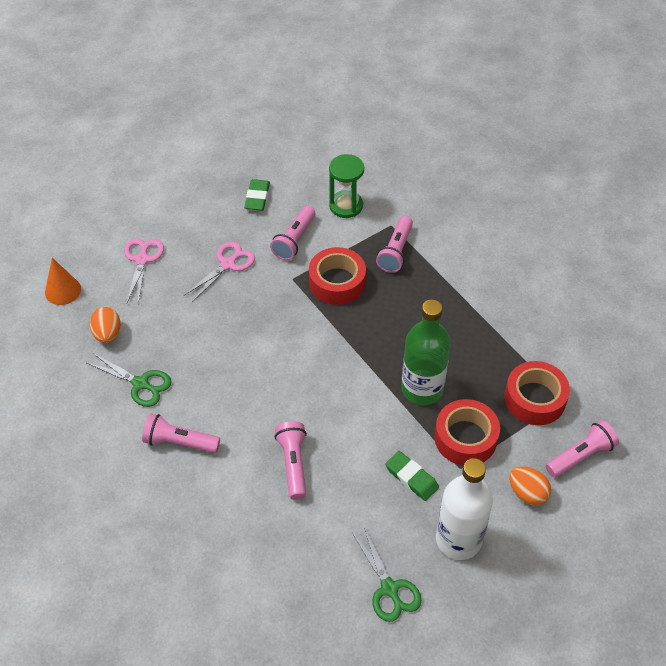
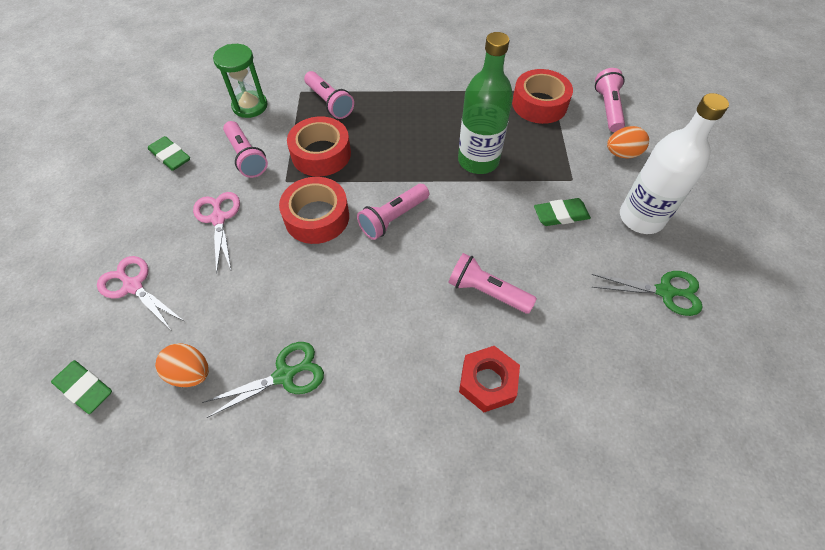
camera: 55 degrees left, 5 degrees up
orange cone [45,258,81,305] -> green eraser [51,360,112,414]
pink flashlight [142,414,220,453] -> pink flashlight moved to [357,184,429,240]
red tape [434,399,500,466] -> red tape moved to [279,177,349,244]
none -> red nut [459,346,520,412]

